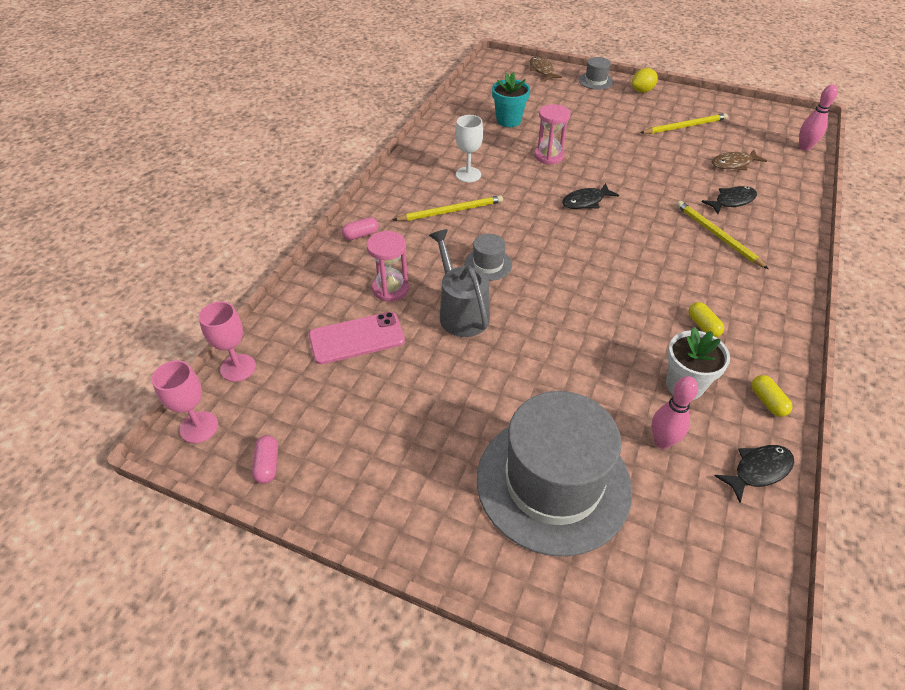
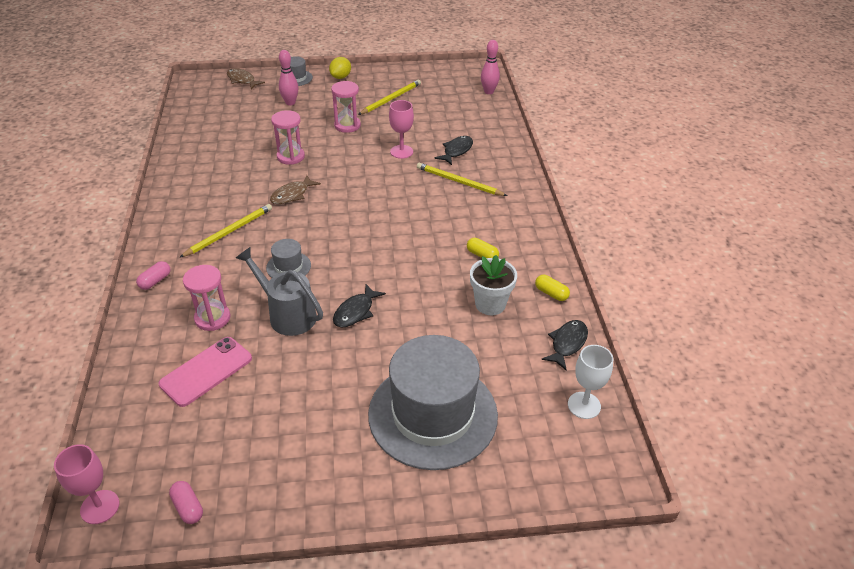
camera: 30 degrees left, 5 degrees down
pink goblet [199,301,256,382] -> pink goblet moved to [389,100,414,159]
white goblet [455,115,483,182] -> white goblet moved to [568,345,613,419]
turquoise flower pot [492,72,530,127] -> none
black fish [562,183,619,209] -> black fish moved to [333,284,386,327]
pink bowling pin [652,376,698,449] -> pink bowling pin moved to [279,50,299,105]
brown fish [712,150,767,170] -> brown fish moved to [270,175,321,204]
none -> pink hourglass [331,81,361,133]

